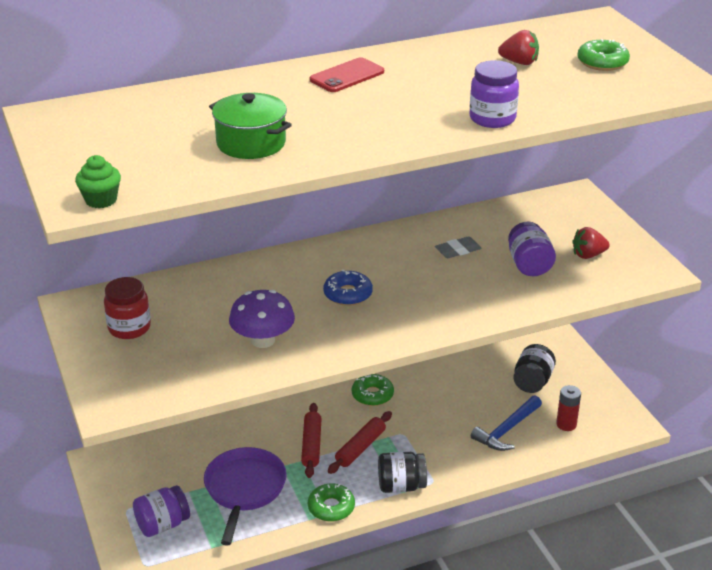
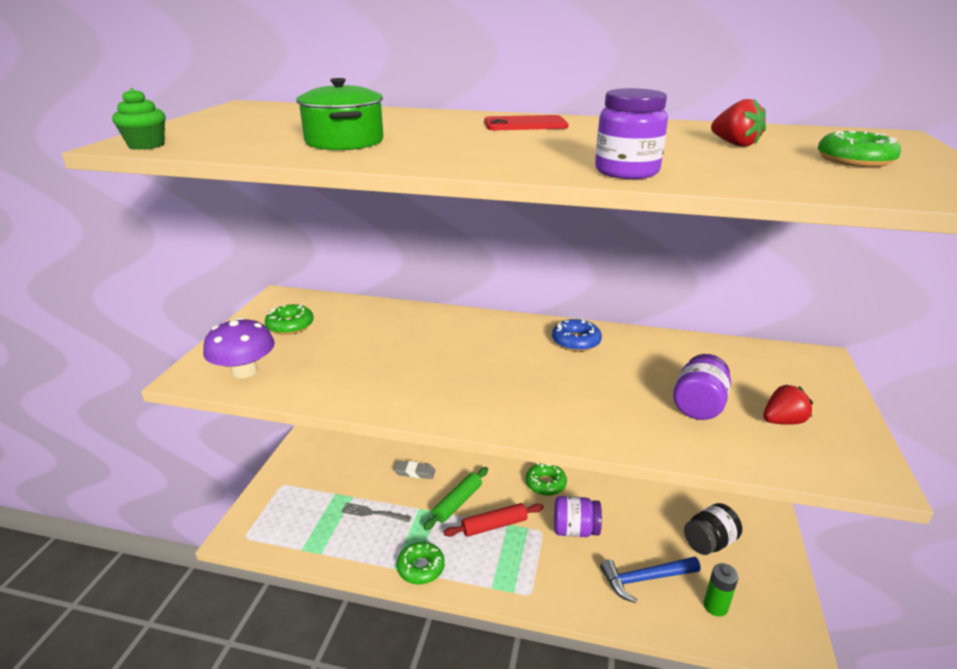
camera: 35 degrees right, 5 degrees down
red jar [104,277,151,339] -> green donut [265,304,314,335]
purple jar [133,485,190,537] -> purple jar moved to [554,496,602,537]
purple pan [204,447,287,546] -> grey fork [341,503,411,522]
purple mushroom [229,290,295,348] -> purple mushroom moved to [203,317,275,379]
red rolling pin [301,403,322,478] -> green rolling pin [423,467,488,530]
blue donut [323,270,373,306] -> blue donut moved to [552,318,602,352]
black jar [378,452,427,493] -> none
grey eraser [435,236,482,258] -> grey eraser moved to [394,461,435,479]
red battery [556,385,581,431] -> green battery [704,563,739,617]
red strawberry [572,227,610,259] -> red strawberry turned 135 degrees clockwise [763,385,813,425]

